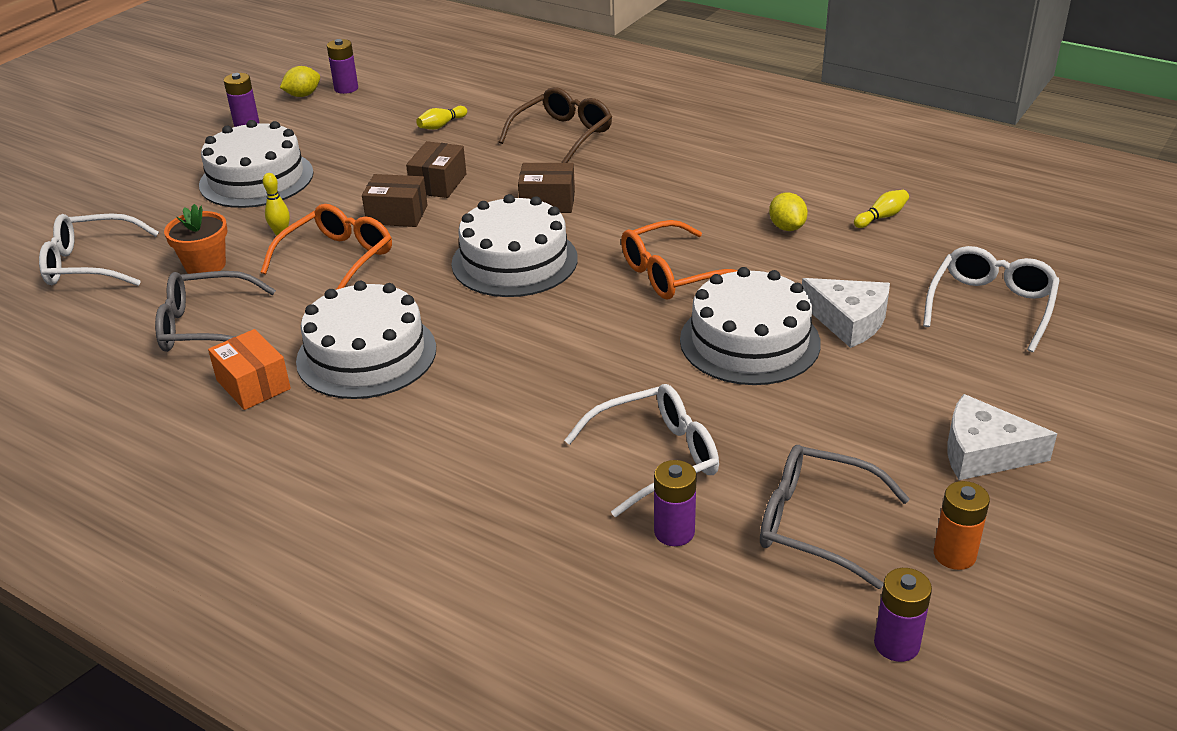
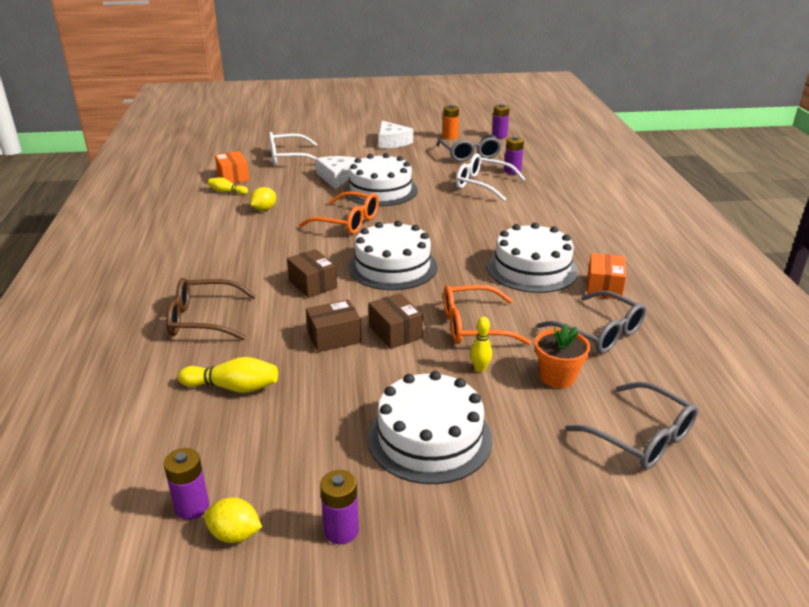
camera: 130 degrees left, 5 degrees down
white glasses [39,214,159,286] -> grey glasses [565,382,698,470]
yellow bowling pin [416,106,467,130] -> yellow bowling pin [178,357,278,393], size x1.58
none -> orange box [215,151,249,183]

